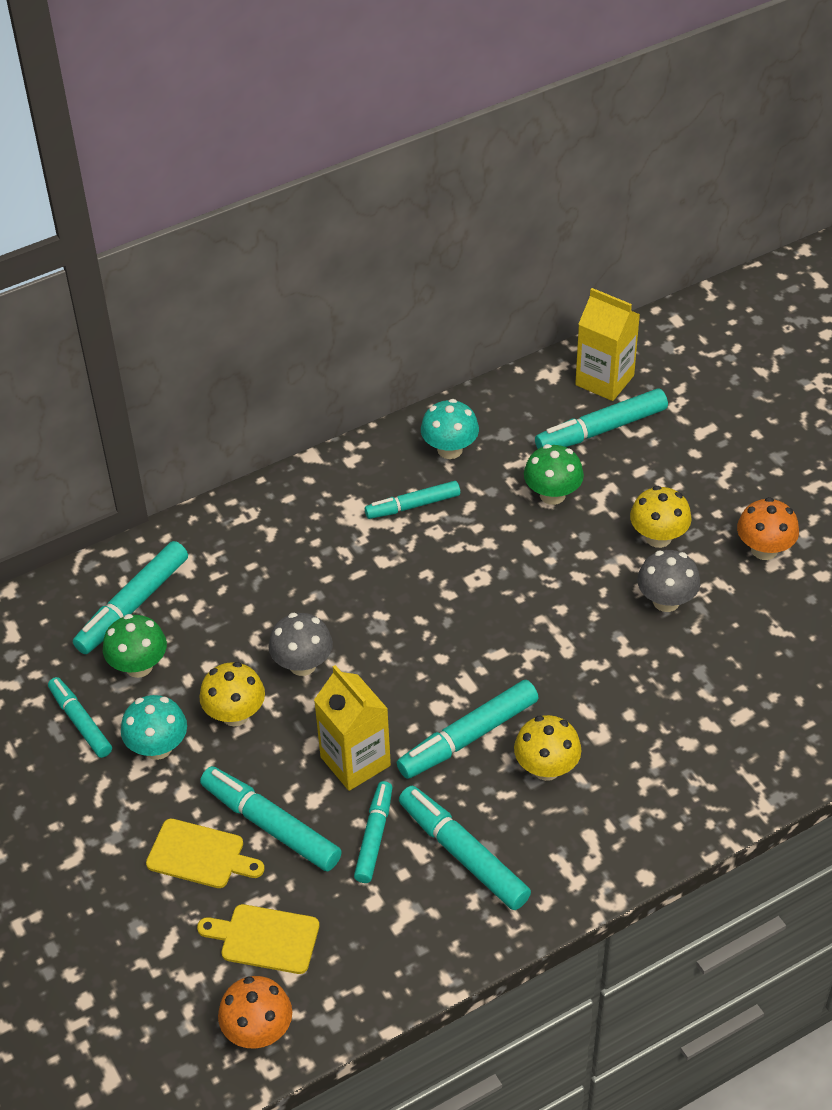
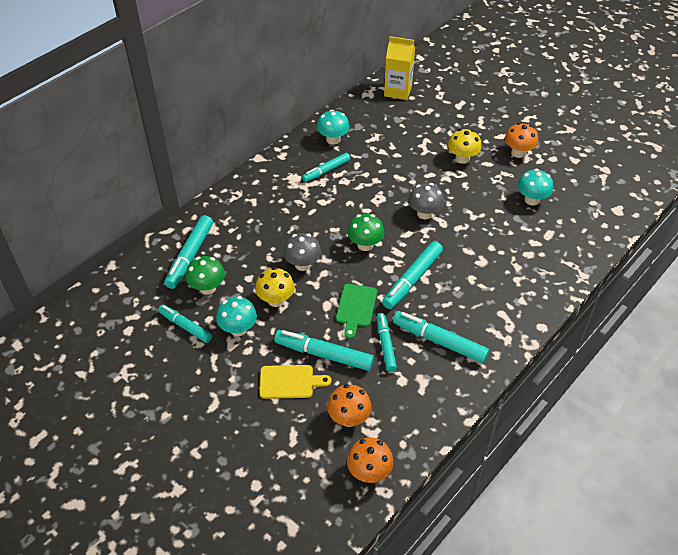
camera: 20 degrees left, 0 degrees up
yellow cutting board [197,904,319,974] -> orange mushroom [327,384,372,427]
yellow carton [314,665,391,791] -> green cutting board [336,284,377,339]
yellow mushroom [514,715,581,781] -> none
green mushroom [524,444,584,505] -> green mushroom moved to [347,214,384,251]
turquoise marker [535,388,668,449] -> none
grey mushroom [637,550,700,612] -> grey mushroom moved to [408,183,444,220]
none -> turquoise mushroom [518,169,553,206]

